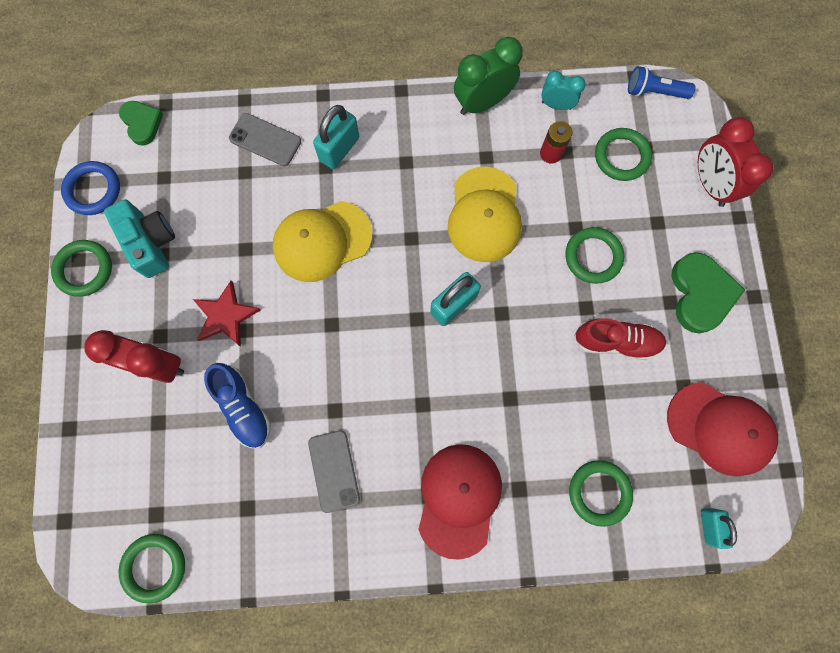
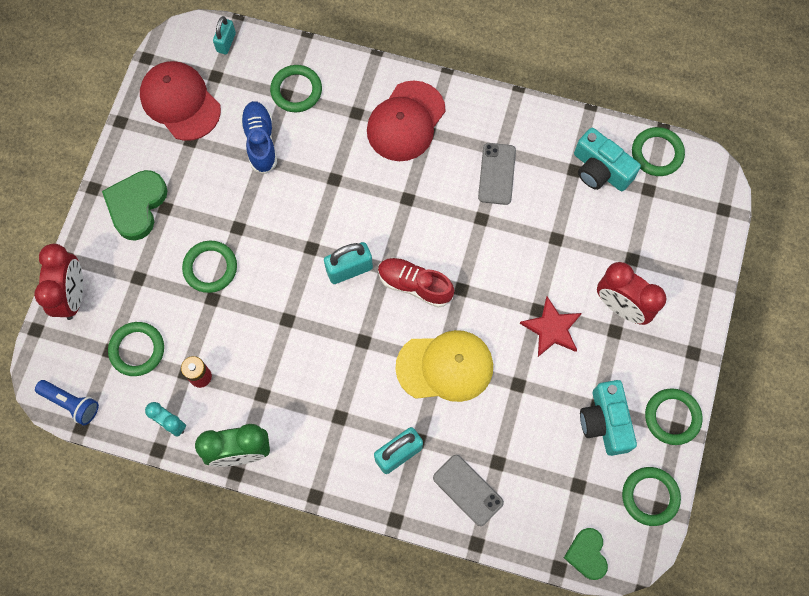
camera: 160 degrees left, 5 degrees down
blue ring [61,161,120,215] -> green ring [622,467,681,526]
blue shoe [204,363,271,449] -> blue shoe moved to [240,101,277,174]
yellow cap [448,167,522,262] -> none
red shoe [574,318,666,360] -> red shoe moved to [378,258,454,308]
none -> turquoise camera [574,128,641,191]

